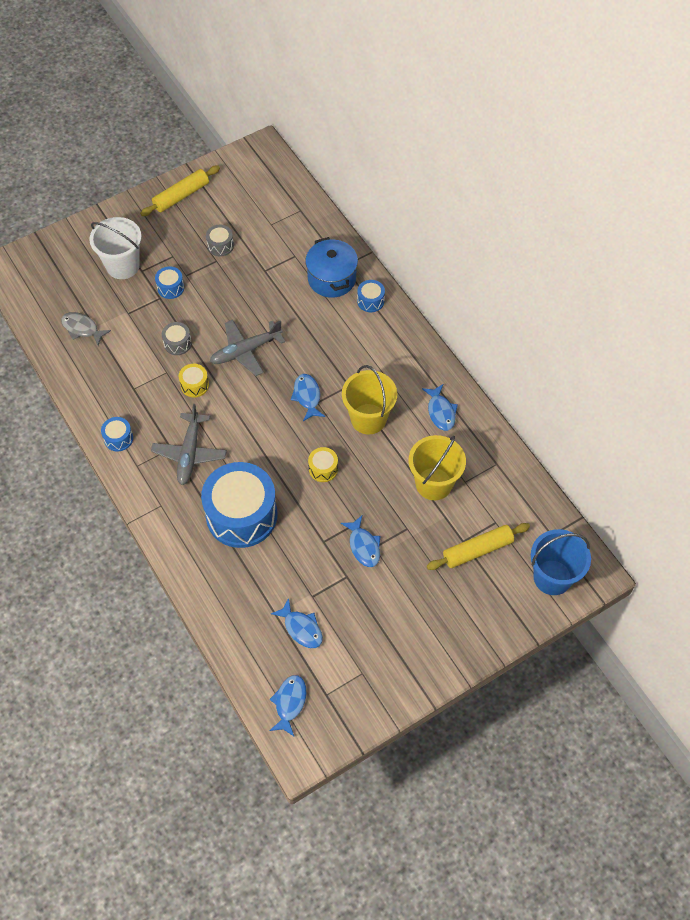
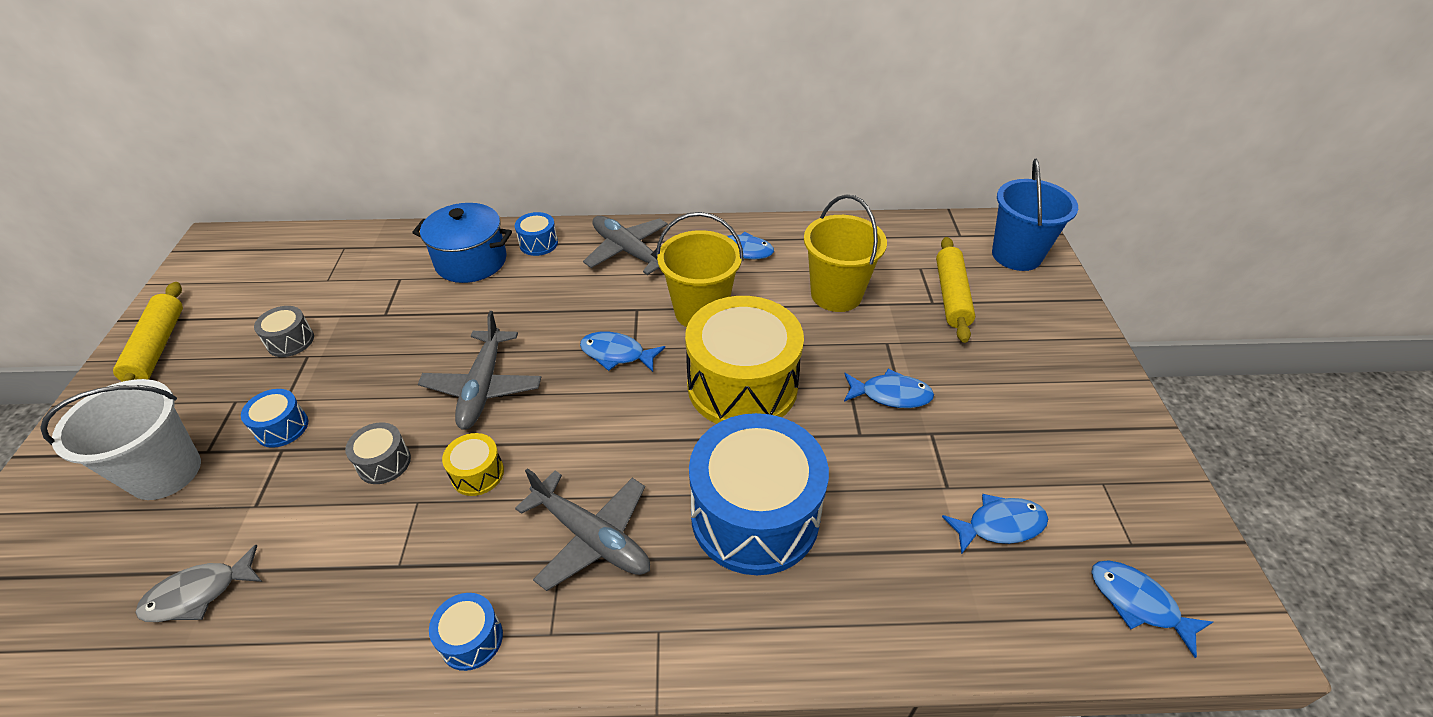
camera: 60 degrees left, 15 degrees down
yellow drum [308,447,338,482] -> yellow drum [685,296,804,424], size x2.38
none -> grey plane [583,216,668,275]

